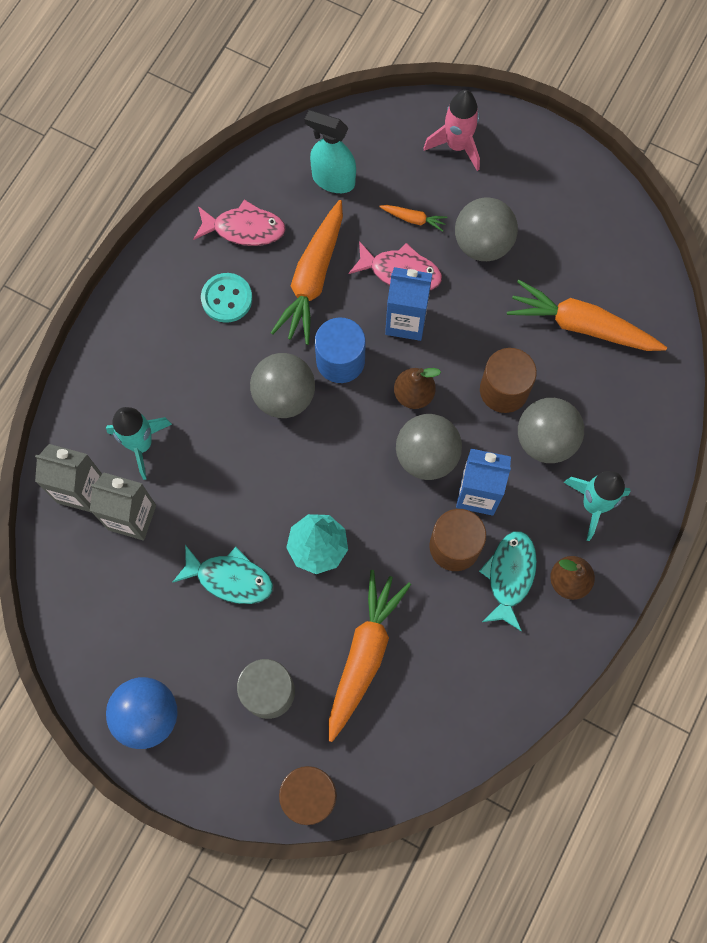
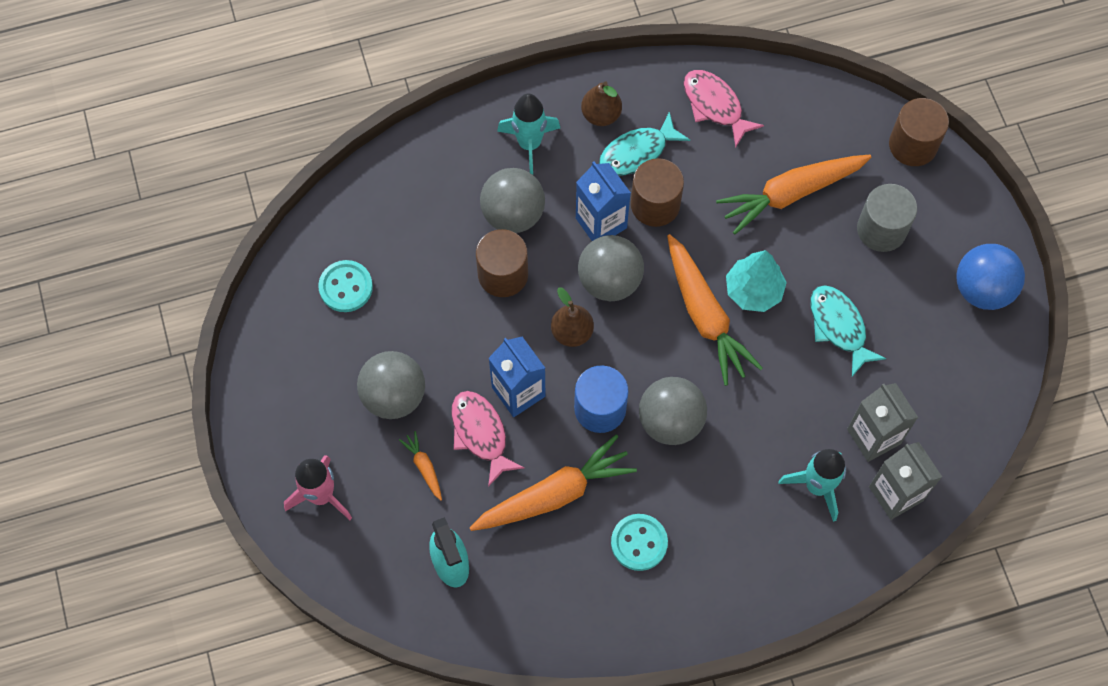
camera: 135 degrees left, 5 degrees down
pink fish [193,199,286,246] -> pink fish moved to [684,70,764,148]
orange carrot [507,280,667,351] -> orange carrot moved to [667,234,763,386]
none -> turquoise button [318,260,373,312]

